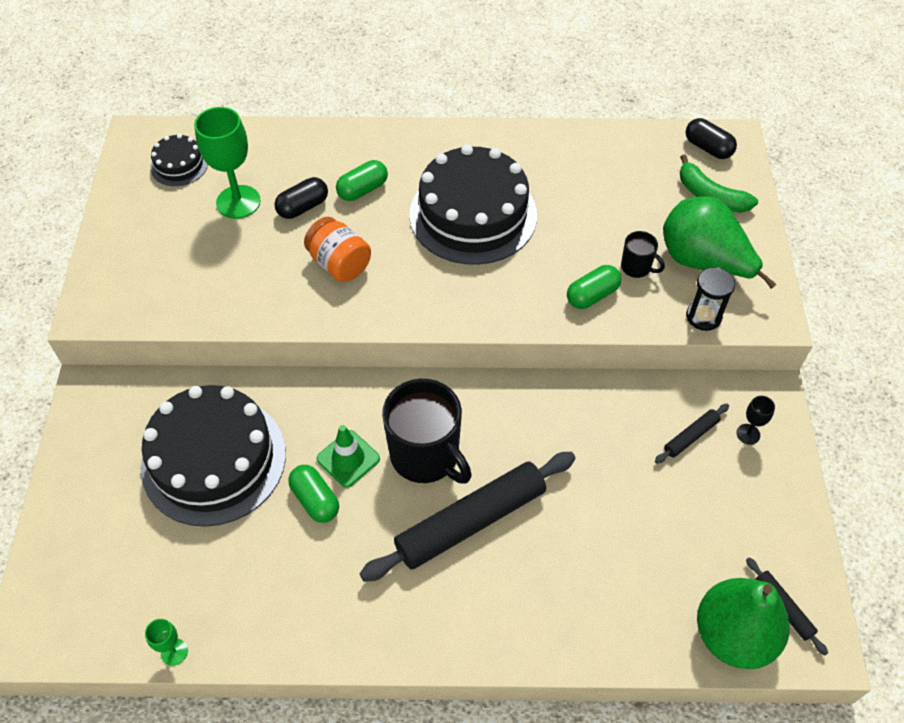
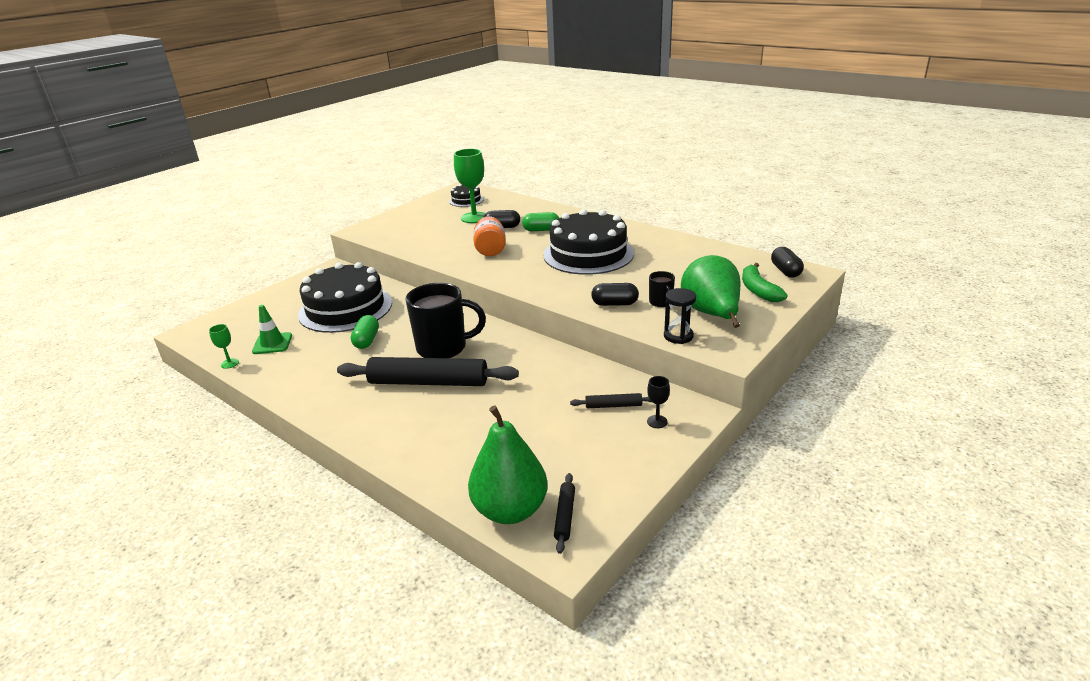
camera: 40 degrees right, 25 degrees down
green traffic cone [317,425,380,488] -> green traffic cone moved to [252,305,292,354]
black mug [382,379,472,484] -> black mug turned 90 degrees counterclockwise [406,283,486,358]
green capsule [567,265,621,309] -> black capsule [591,283,639,306]

